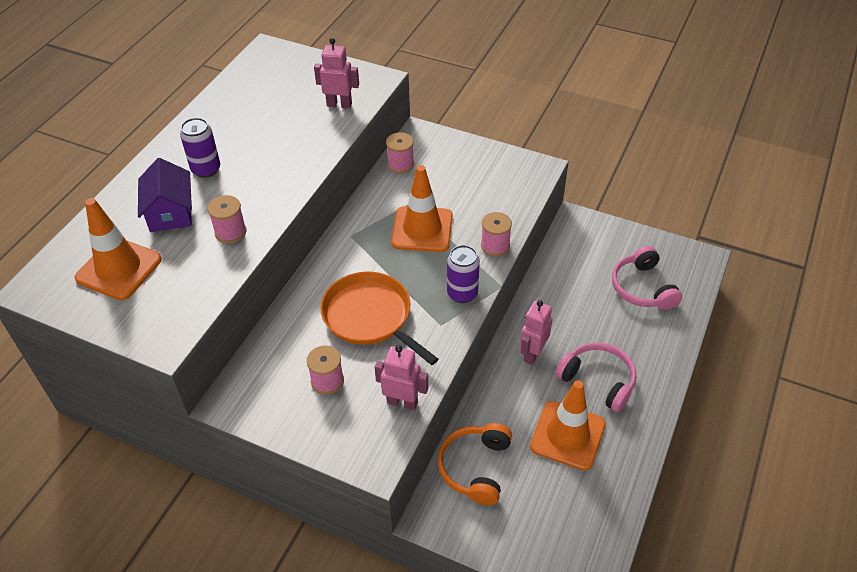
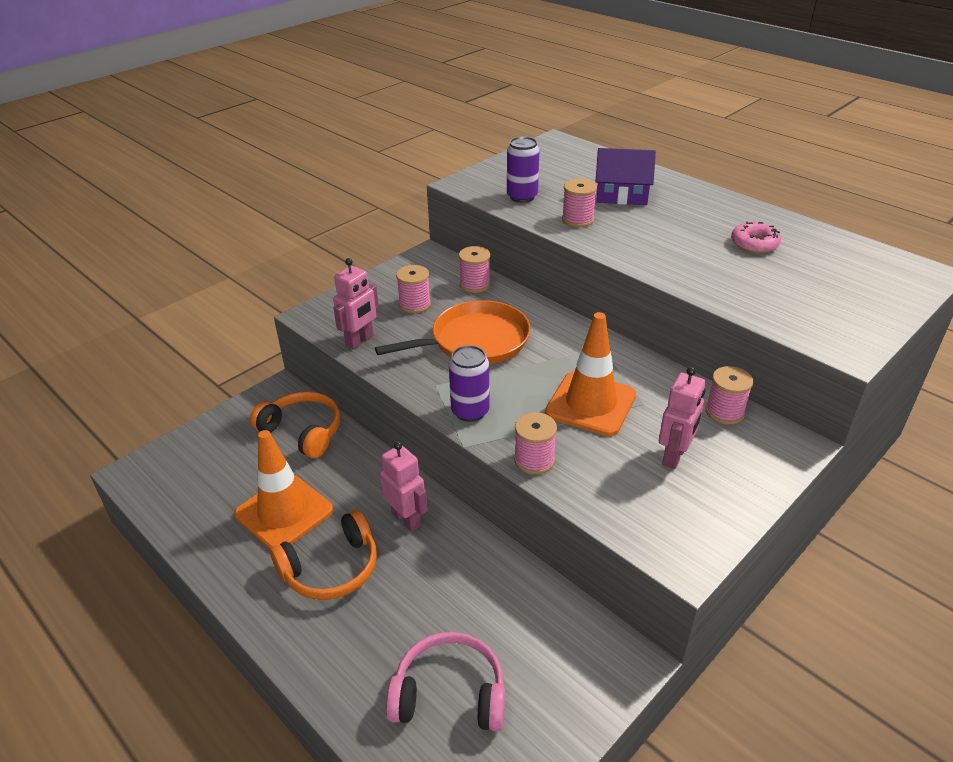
camera: 110 degrees right, 10 degrees down
orange traffic cone [74,198,162,300] -> none
purple can [180,118,220,178] -> purple can moved to [507,136,539,203]
pink robot [314,38,359,109] -> pink robot moved to [659,367,706,469]
pink headphones [555,343,636,412] -> orange headphones [270,510,377,600]
none -> pink spool [459,246,491,293]
none -> pink donut [731,221,781,253]

